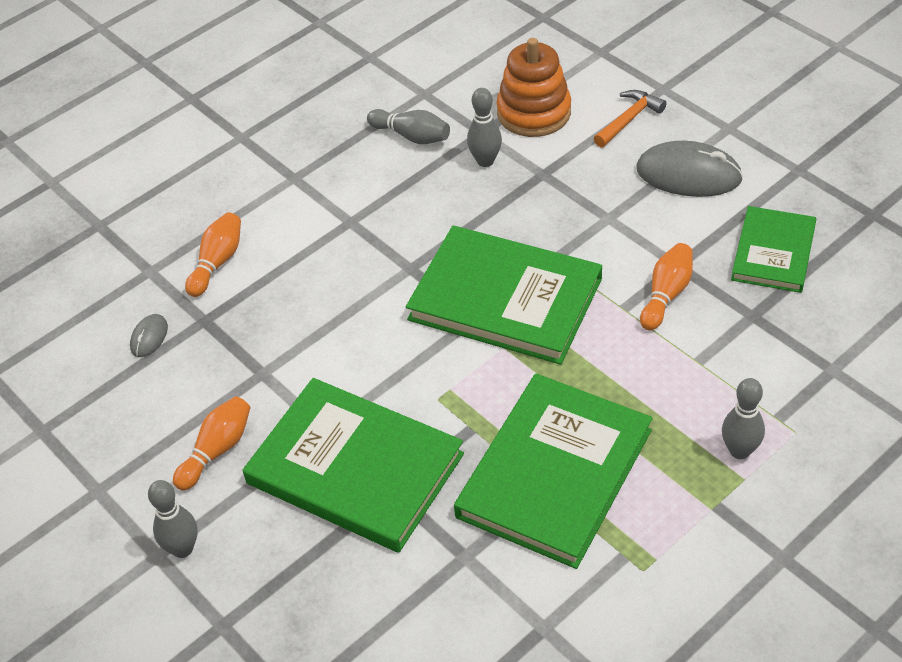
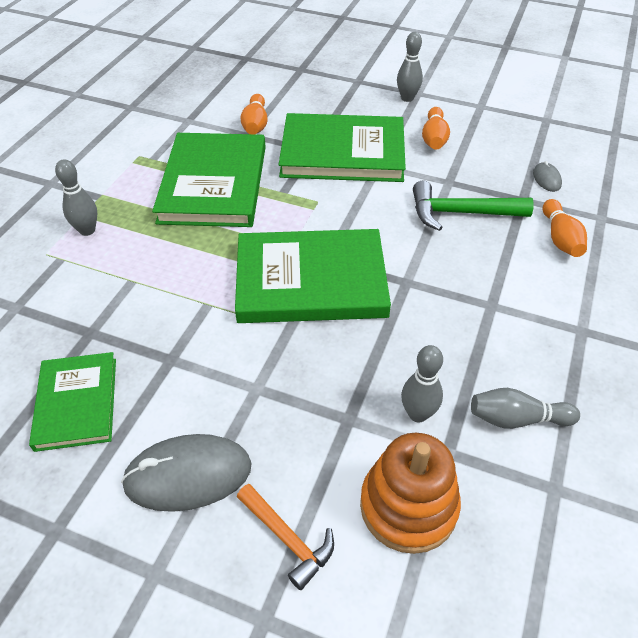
camera: 150 degrees right, 0 degrees up
orange hammer [594,90,666,147] -> orange hammer turned 60 degrees counterclockwise [237,484,334,590]
orange bowling pin [640,243,693,330] -> orange bowling pin moved to [240,94,268,134]
none -> green hammer [413,181,534,231]

